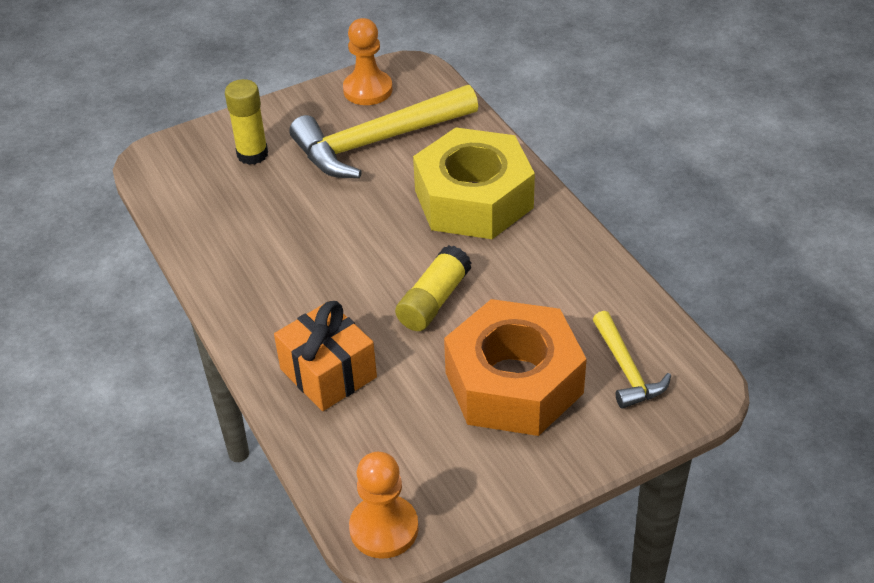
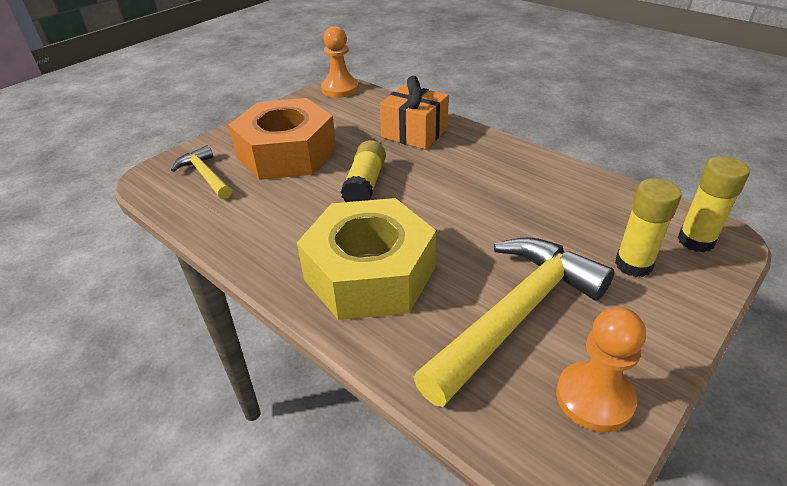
camera: 160 degrees right, 5 degrees down
none -> yellow glue stick [677,156,750,252]

